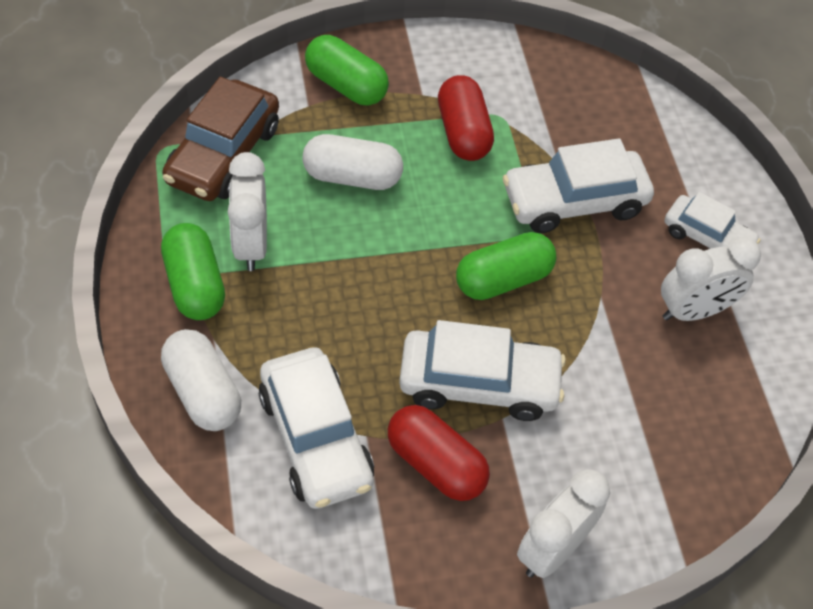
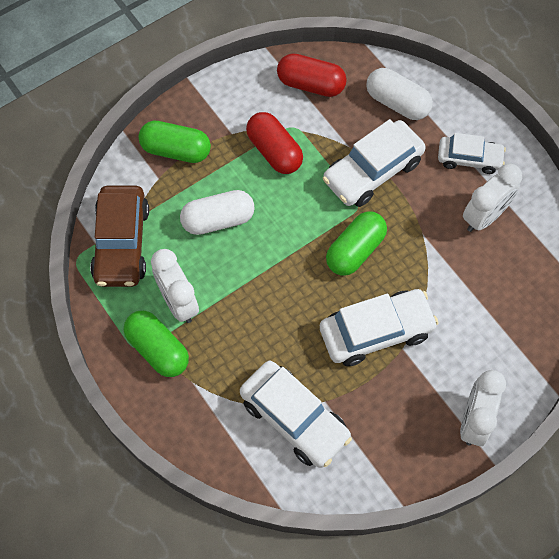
camera: 20 degrees left, 10 degrees up
white capsule [161,329,241,431] -> white capsule moved to [366,68,433,120]
red capsule [388,405,490,501] -> red capsule moved to [277,53,347,97]

